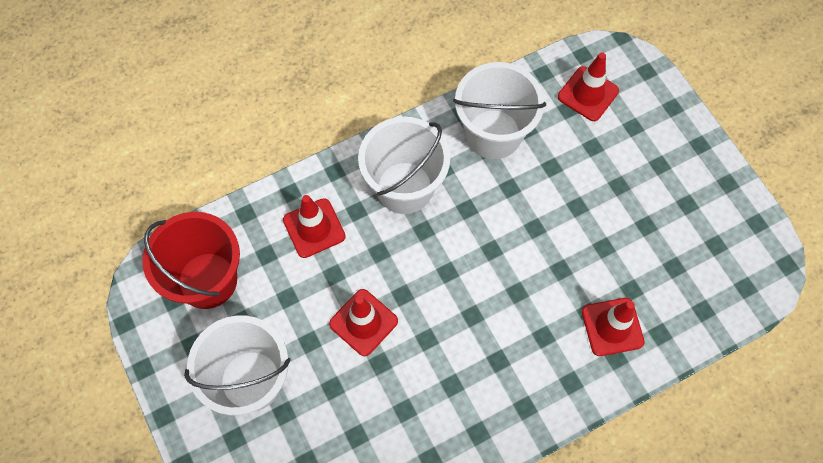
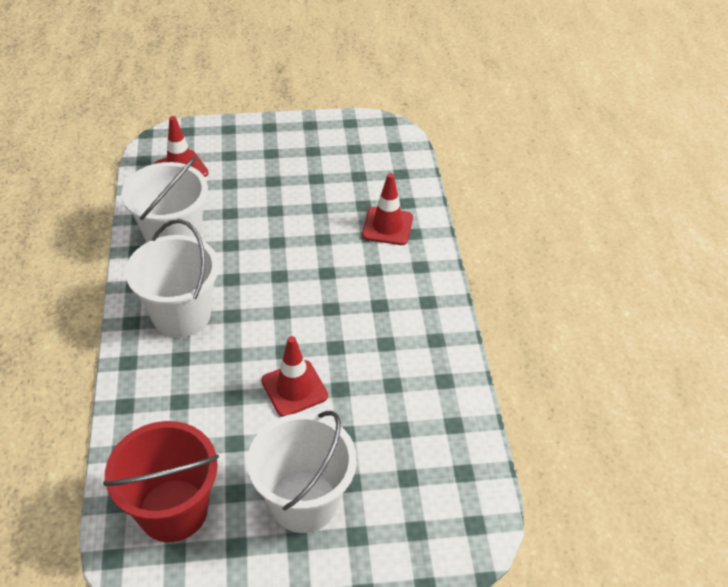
camera: 70 degrees left, 20 degrees down
red traffic cone [283,195,346,258] -> none

